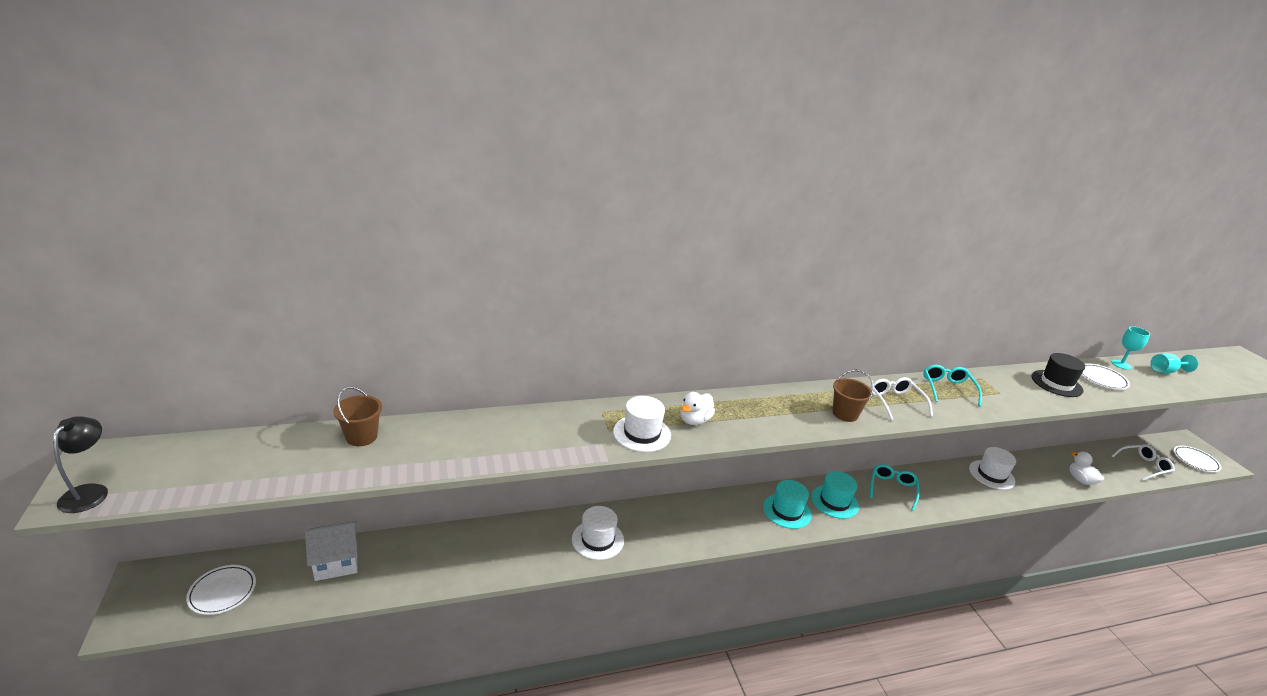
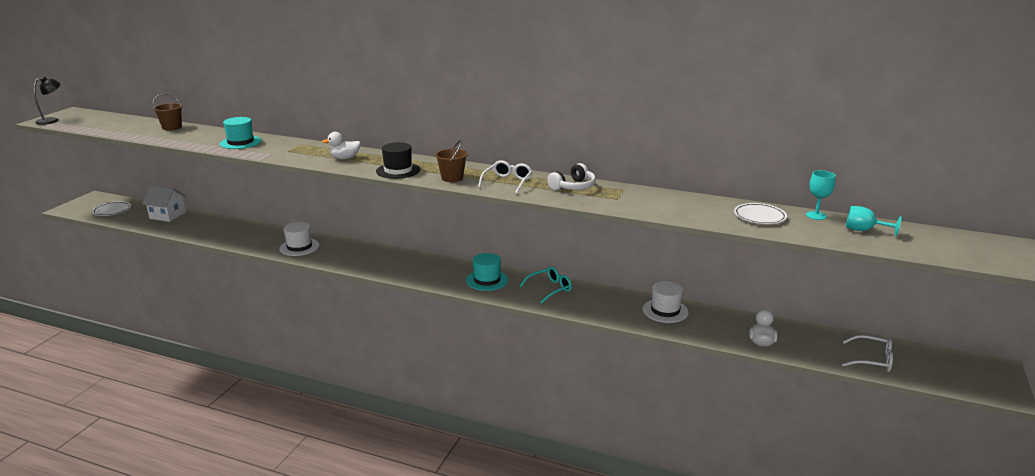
camera: 40 degrees right, 5 degrees down
white hat [613,396,671,452] -> none
turquoise hat [763,480,811,529] -> turquoise hat moved to [220,117,262,149]
turquoise glasses [923,365,982,406] -> white headphones [547,163,596,190]
black hat [1031,353,1085,397] -> black hat moved to [376,142,420,179]
white plate [1174,446,1221,472] -> none

